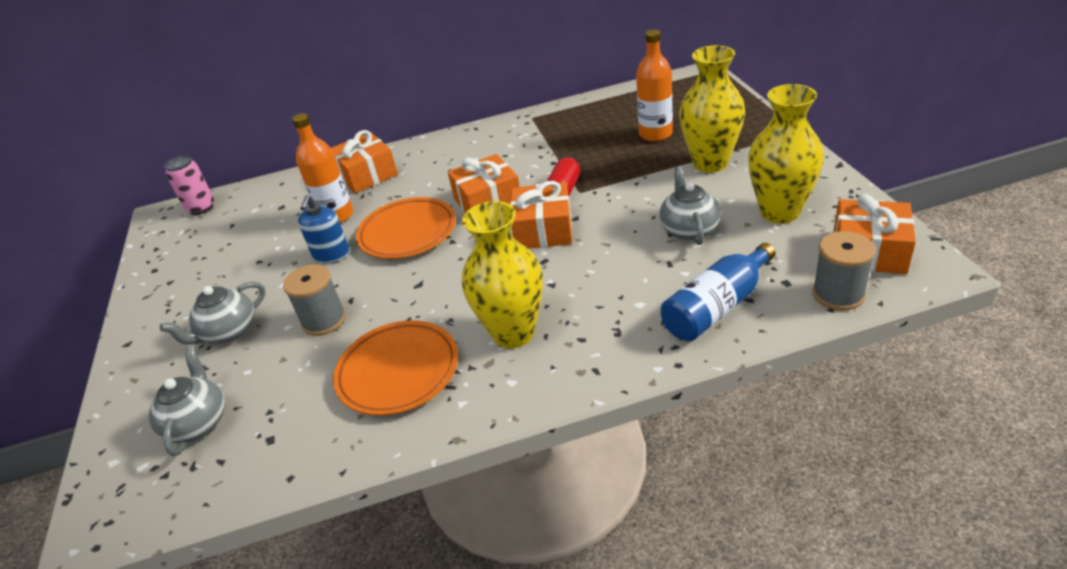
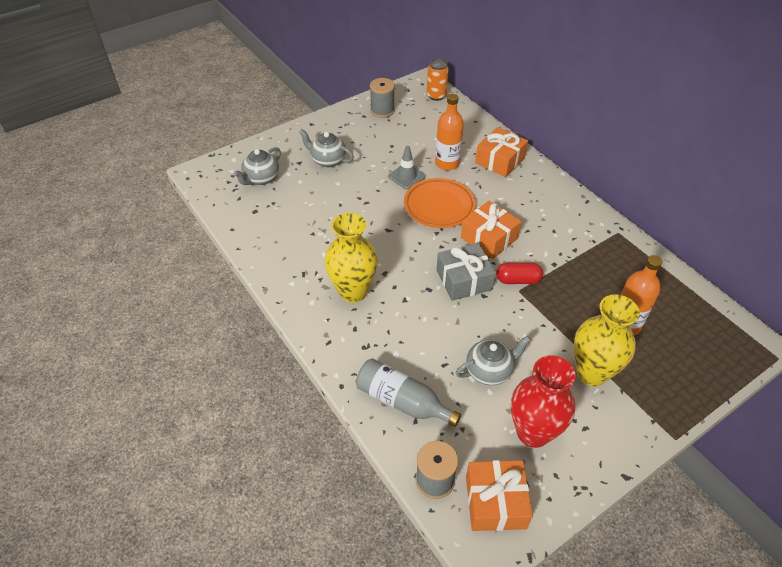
camera: 65 degrees right, 10 degrees up
grey teapot [149,347,225,456] -> grey teapot turned 150 degrees clockwise [233,147,281,185]
pink can [164,155,214,215] -> orange can [427,59,449,101]
grey spool [283,264,346,336] -> grey spool moved to [370,78,395,118]
blue soap dispenser [298,195,349,263] -> grey traffic cone [388,146,426,189]
orange plate [333,320,458,416] -> none
orange gift [510,181,572,249] -> grey gift [436,243,496,301]
blue bottle [661,243,776,341] -> grey bottle [356,358,461,427]
yellow vase [748,84,824,223] -> red vase [511,355,576,448]

